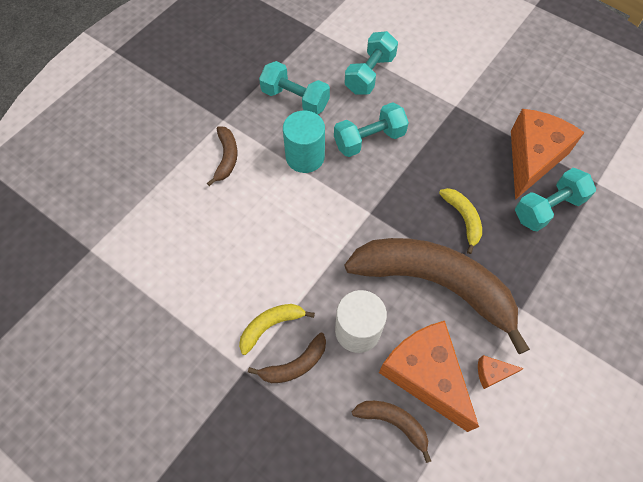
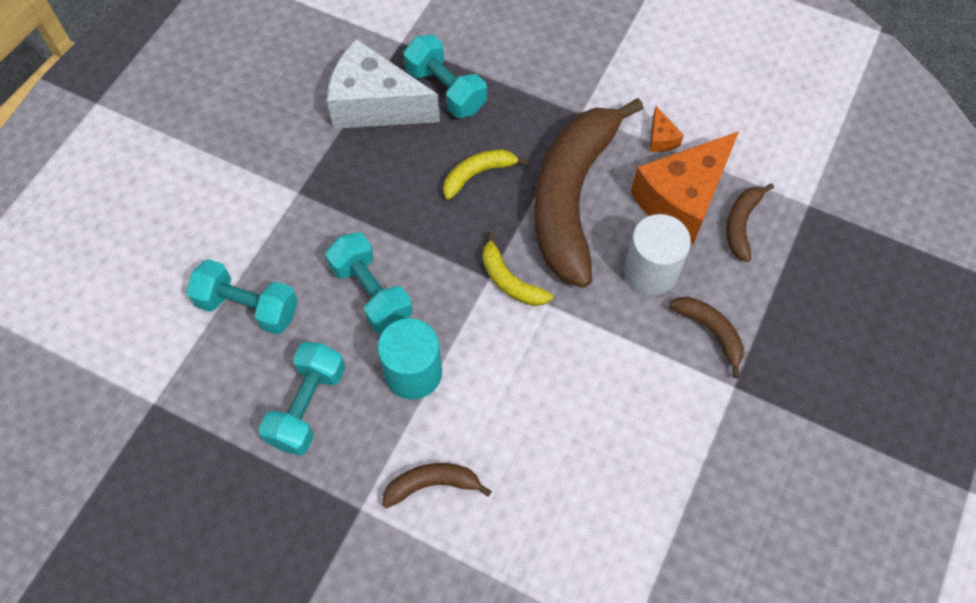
camera: 100 degrees left, 0 degrees up
yellow banana [239,304,315,355] -> yellow banana moved to [483,231,553,306]
orange cheese [511,109,585,200] -> white cheese [327,39,440,129]

